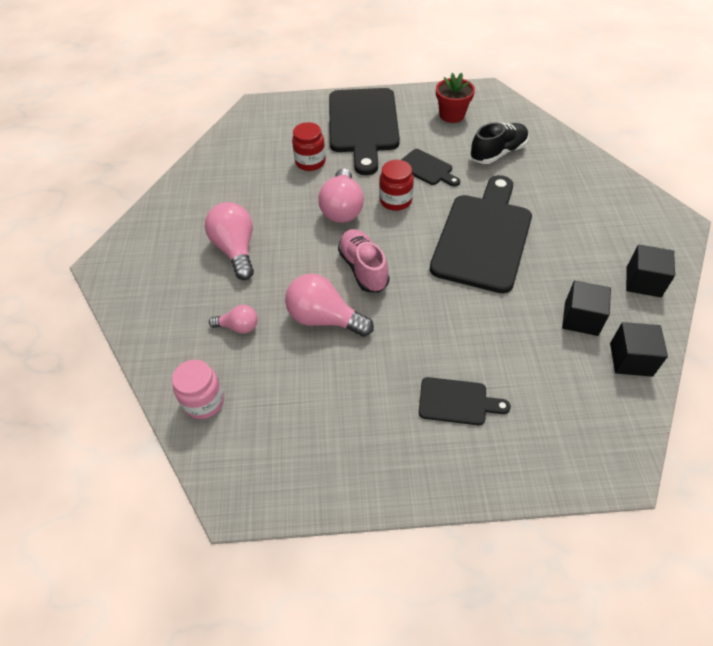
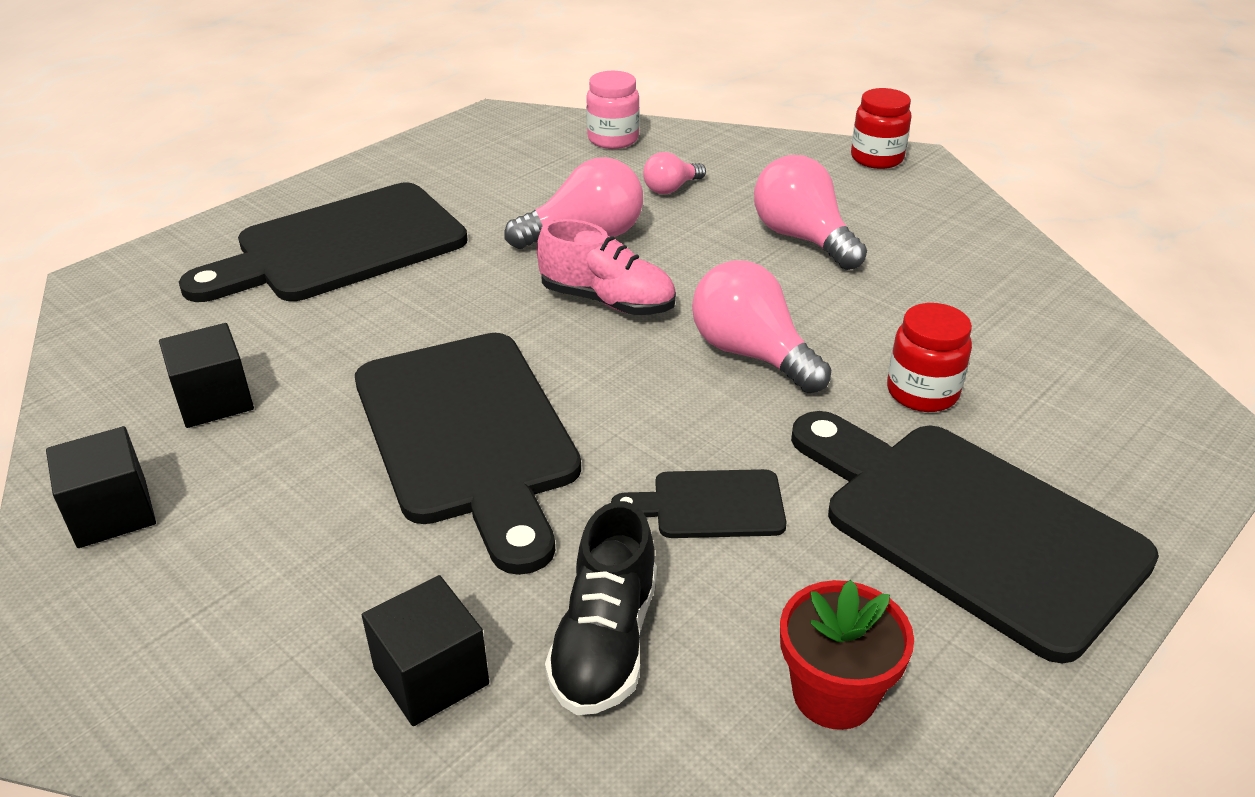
camera: 135 degrees right, 15 degrees down
pink light bulb [205,202,254,280] -> pink light bulb turned 150 degrees counterclockwise [754,155,867,270]
red jar [379,160,414,211] -> red jar moved to [851,88,911,169]
black cutting board [419,377,511,425] -> black cutting board [179,183,468,302], size x2.14
black cube [610,322,668,377] -> black cube moved to [362,575,489,726]

